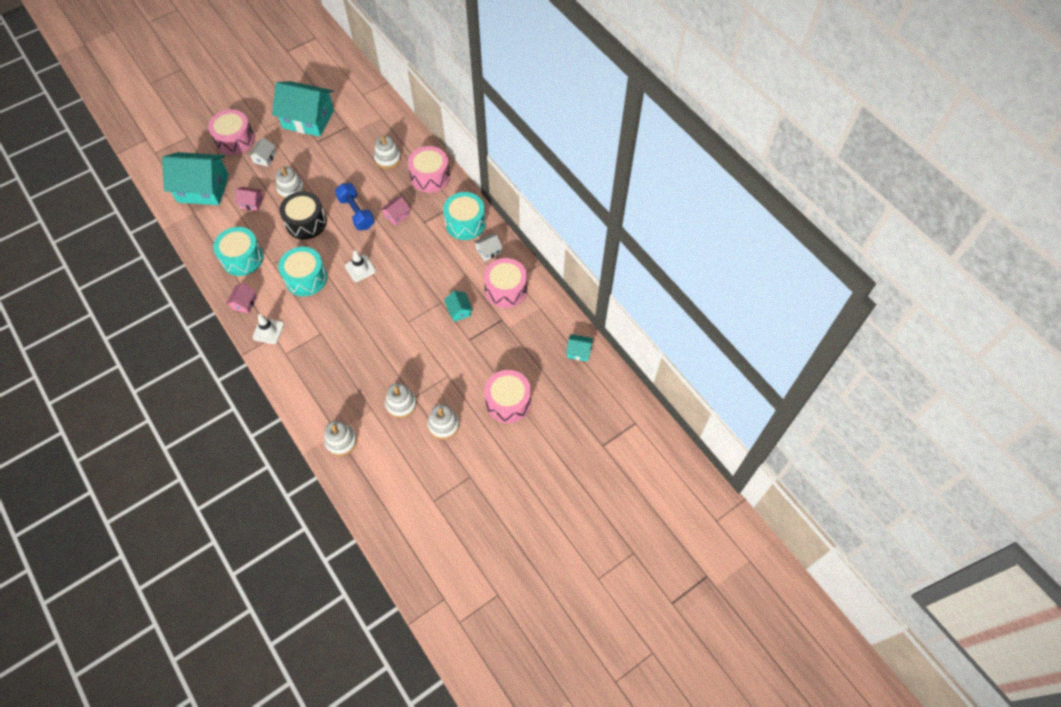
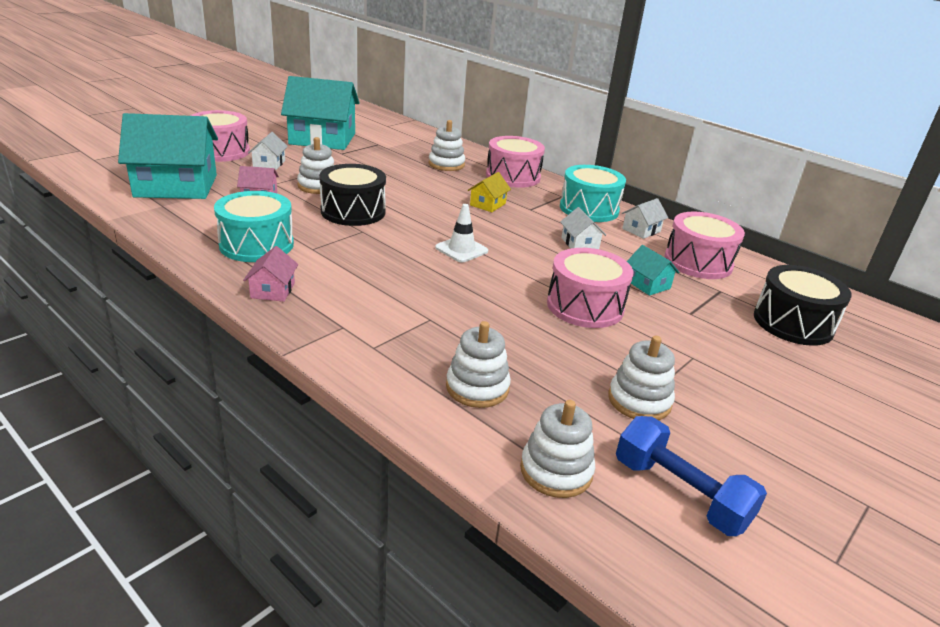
camera: 15 degrees left, 30 degrees down
white traffic cone [252,314,284,344] -> none
turquoise drum [278,247,327,296] -> none
blue dumbbell [335,183,374,230] -> blue dumbbell moved to [616,416,767,536]
pink house [380,197,410,226] -> yellow house [468,172,511,212]
white stacking toy [428,404,459,439] -> white stacking toy moved to [446,321,511,408]
pink drum [484,370,531,423] -> pink drum moved to [547,248,633,328]
turquoise house [566,334,593,362] -> none
none -> white house [560,207,606,249]
none -> black drum [754,265,852,346]

